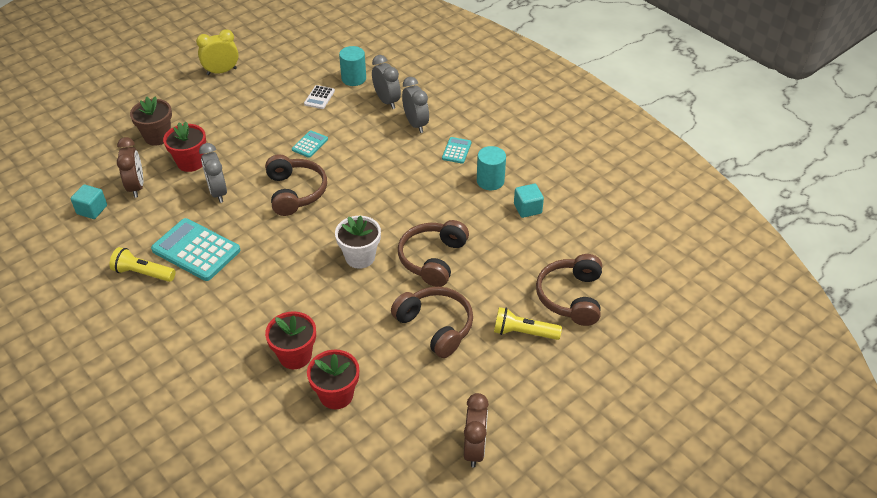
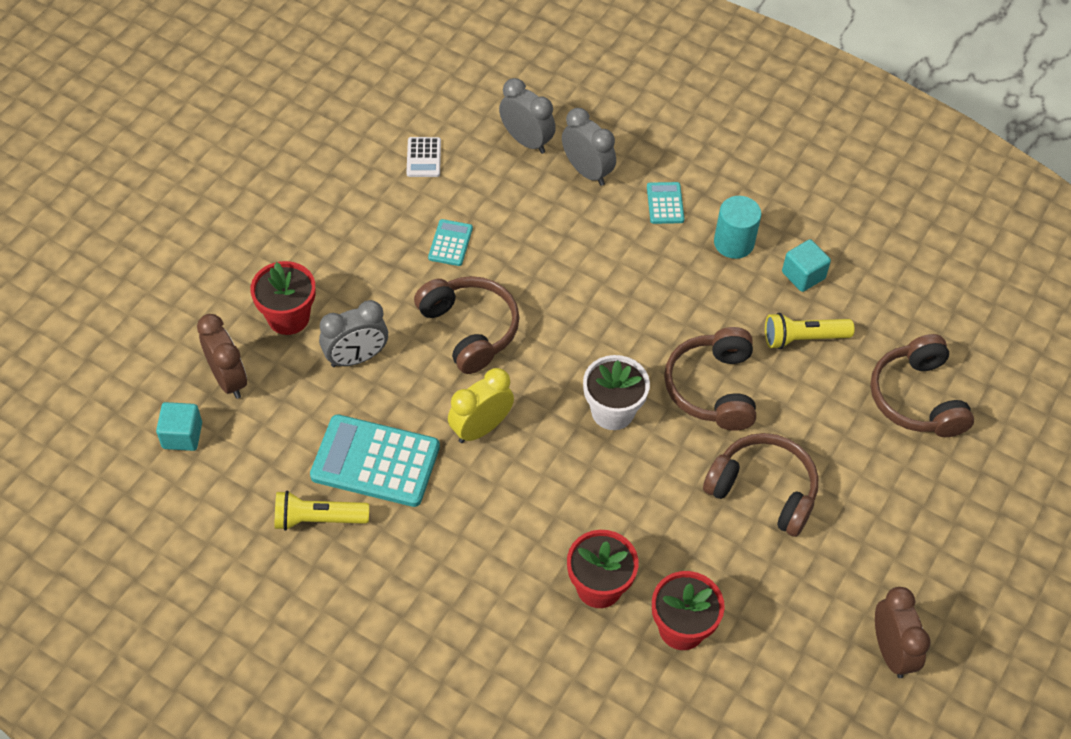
camera: 20 degrees left, 10 degrees up
brown flower pot [130,97,172,146] -> none
yellow clock [196,29,239,75] -> yellow clock moved to [448,368,514,443]
grey clock [199,143,227,203] -> grey clock turned 75 degrees counterclockwise [319,300,388,367]
turquoise cylinder [339,46,366,86] -> none
yellow flashlight [494,307,562,340] -> yellow flashlight moved to [765,313,855,349]

